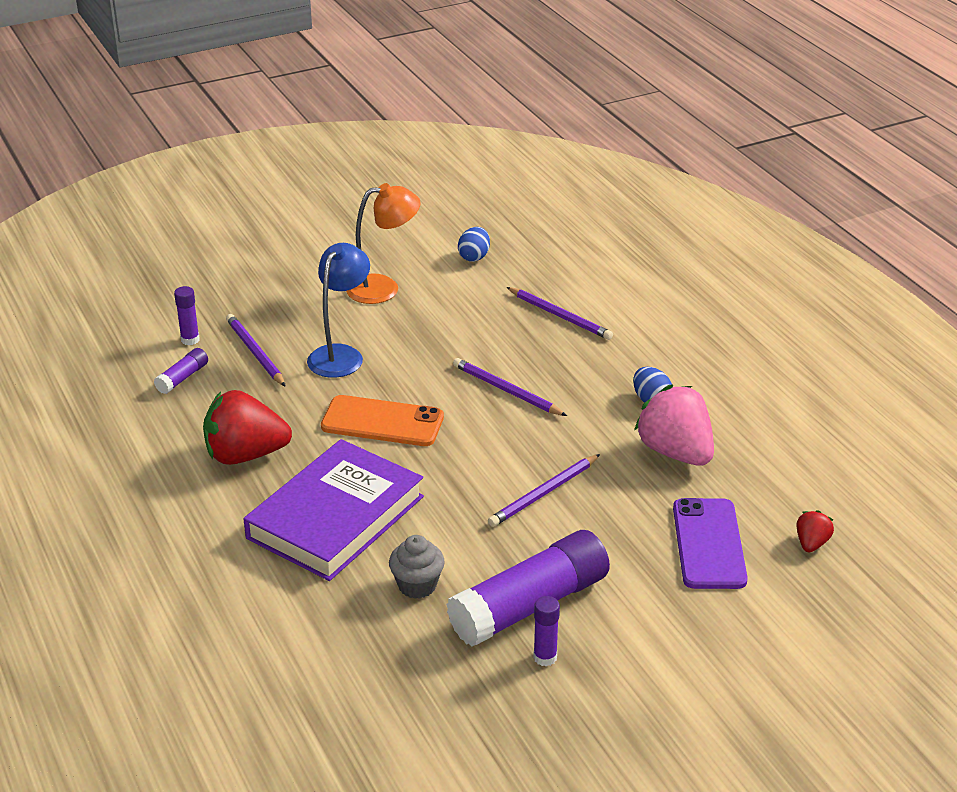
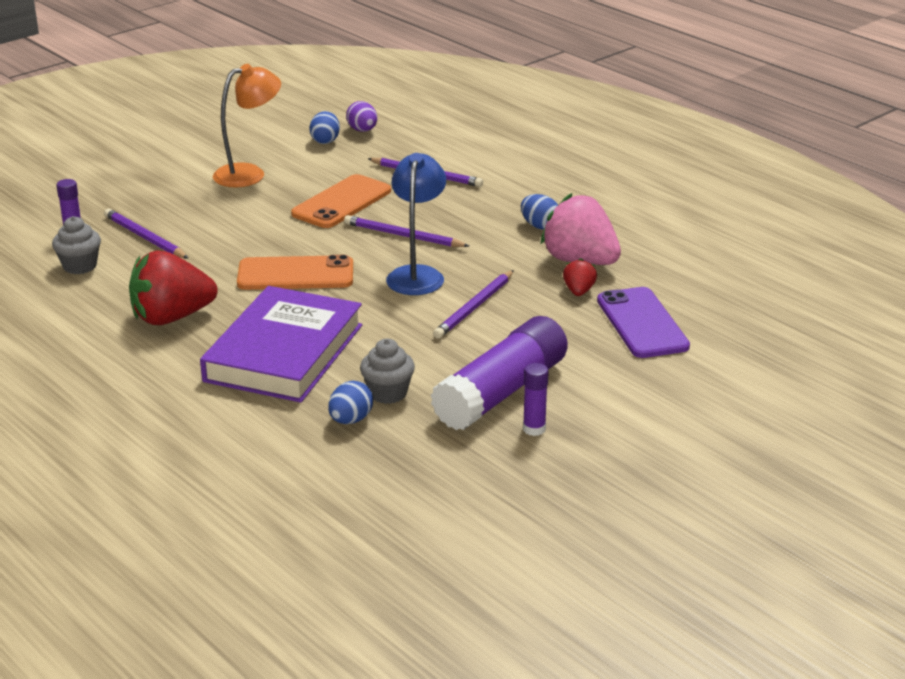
camera: 15 degrees left, 5 degrees down
purple glue stick [154,348,208,394] -> grey cupcake [52,216,101,274]
blue lamp [307,243,370,378] -> blue lamp moved to [386,153,446,295]
red strawberry [796,510,834,552] -> red strawberry moved to [563,258,597,296]
none -> orange phone [291,174,391,228]
none -> blue egg [328,381,373,424]
none -> purple egg [346,101,377,132]

